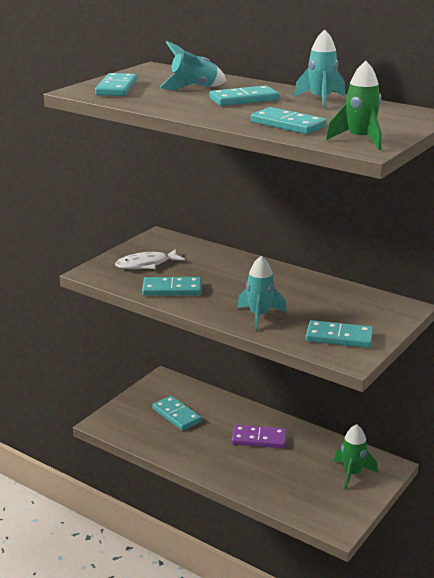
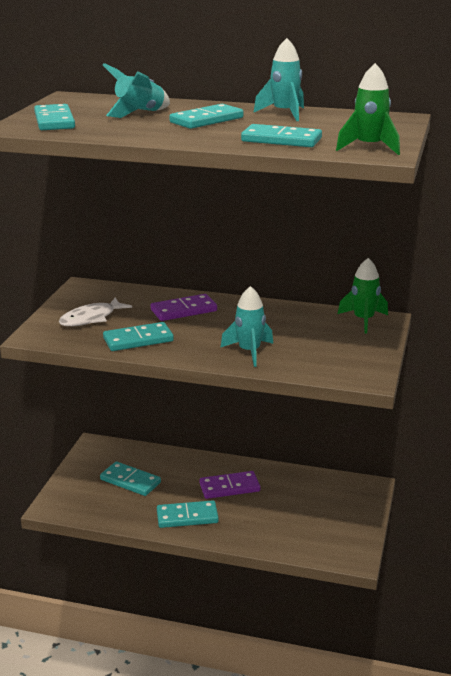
camera: 20 degrees left, 0 degrees up
turquoise domino [306,320,373,348] -> turquoise domino moved to [157,500,219,528]
green rocket [334,424,378,489] -> green rocket moved to [338,258,388,333]
none -> purple domino [151,294,217,321]

